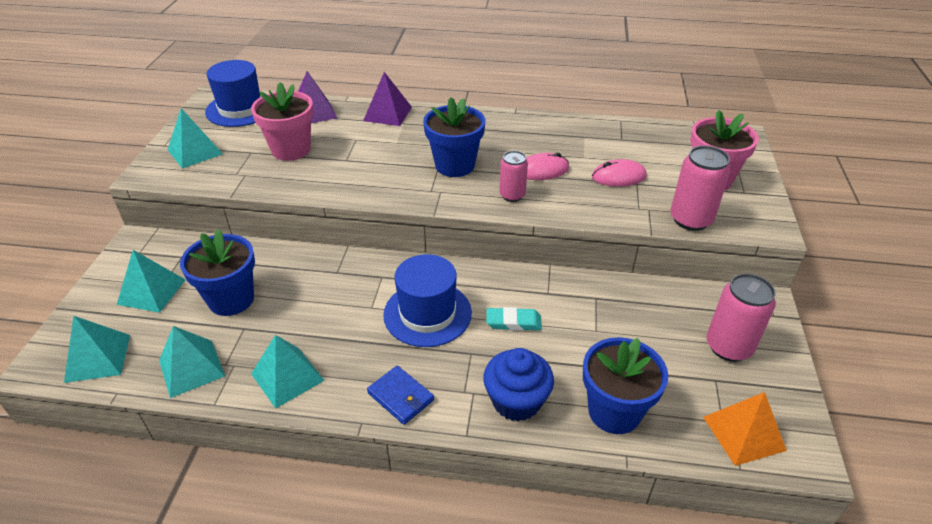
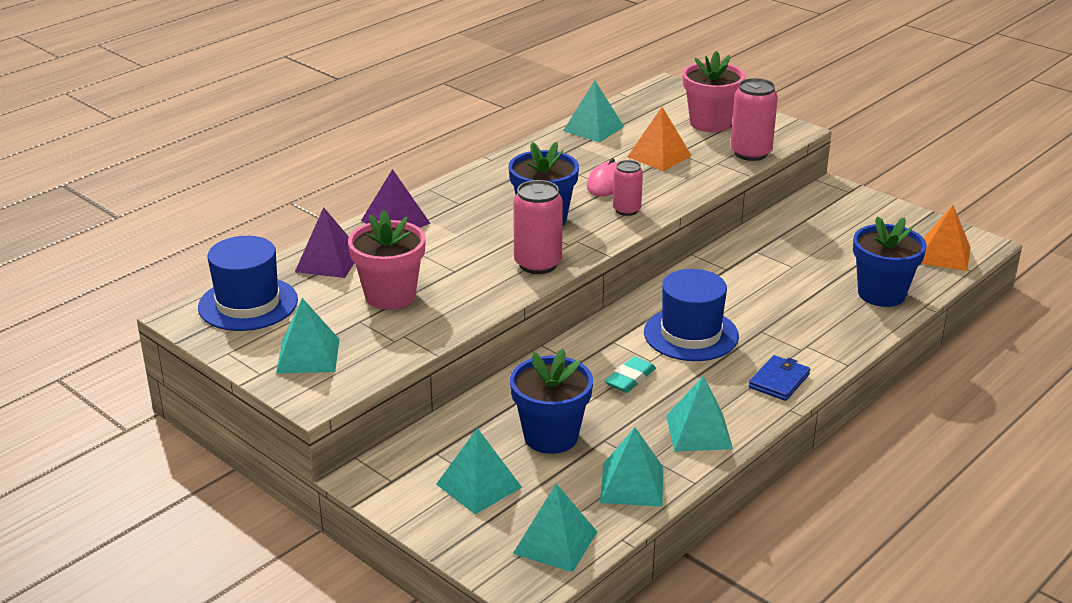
camera: 55 degrees left, 10 degrees down
blue wallet [367,366,434,425] -> blue wallet turned 45 degrees counterclockwise [749,355,810,401]
blue cupcake [483,348,554,422] -> none
turquoise eraser [486,307,542,331] -> turquoise eraser moved to [605,357,656,393]
pink mouse [592,159,647,187] -> orange pyramid [628,107,692,171]
pink can [707,273,776,362] -> pink can moved to [513,180,563,274]
none -> turquoise pyramid [563,81,624,142]

